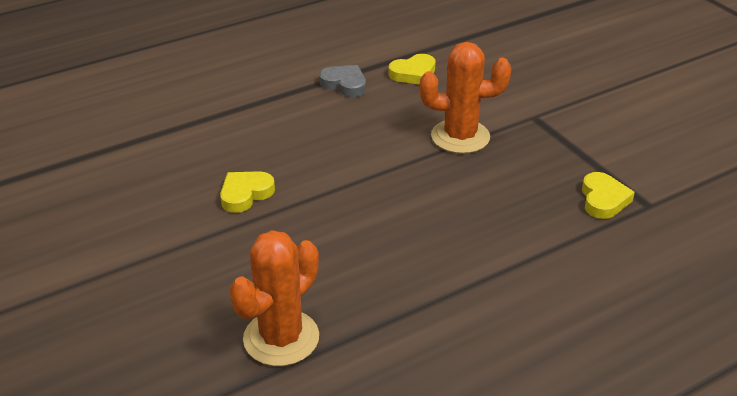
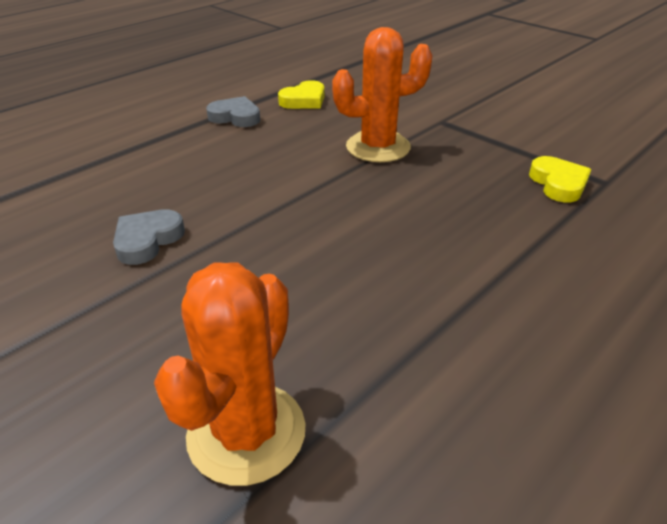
camera: 15 degrees left, 0 degrees up
yellow heart [220,171,275,213] -> grey heart [113,209,185,265]

